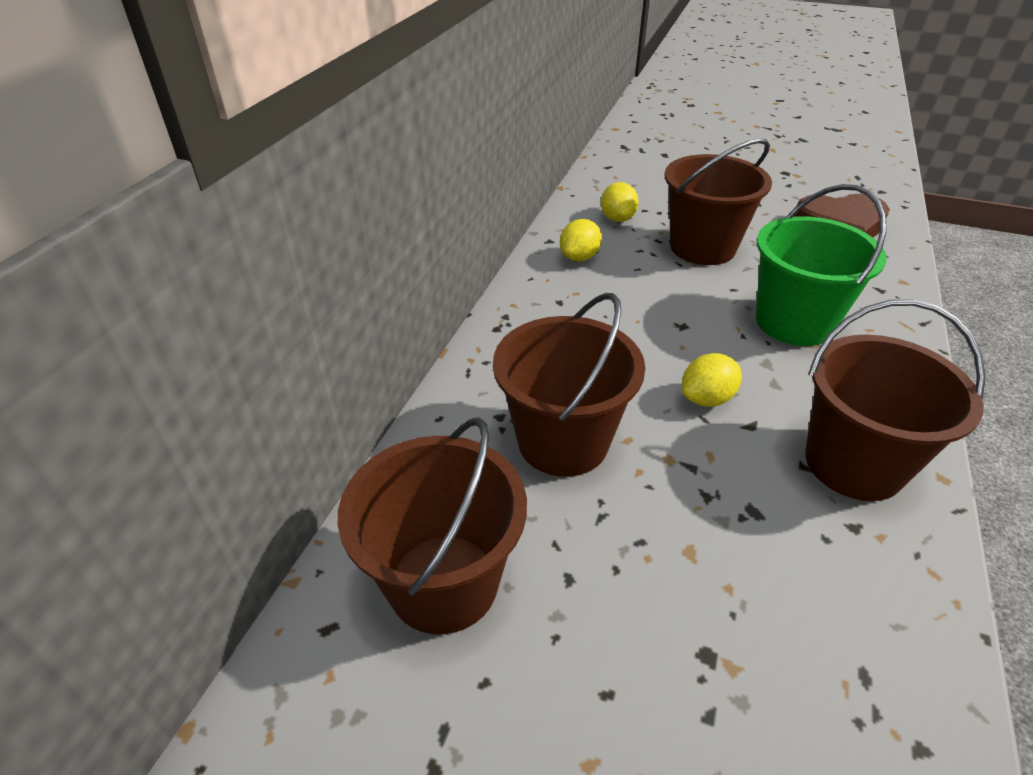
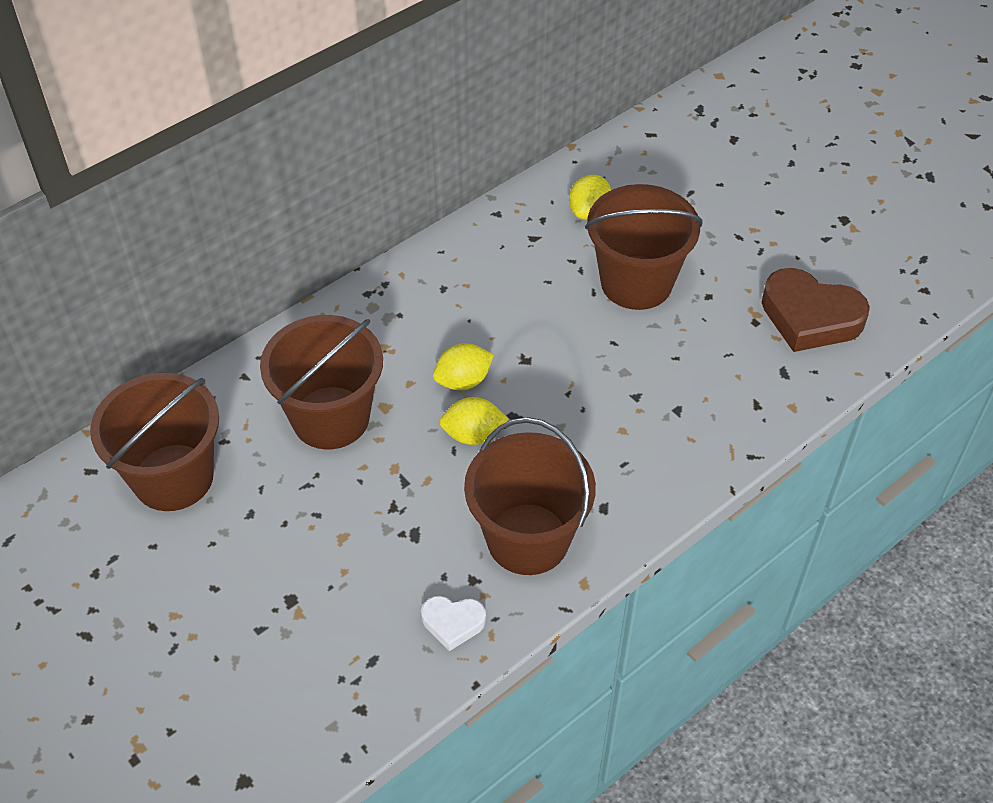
camera: 30 degrees right, 10 degrees up
yellow lemon [560,219,602,261] -> yellow lemon moved to [433,343,494,390]
green bucket [756,184,887,346] -> none
none -> white heart [421,596,486,651]

